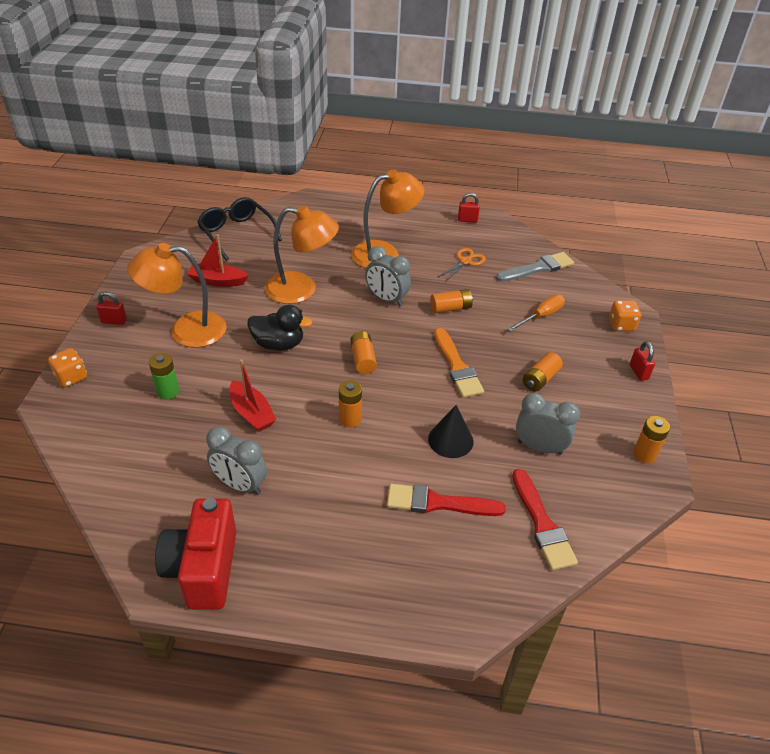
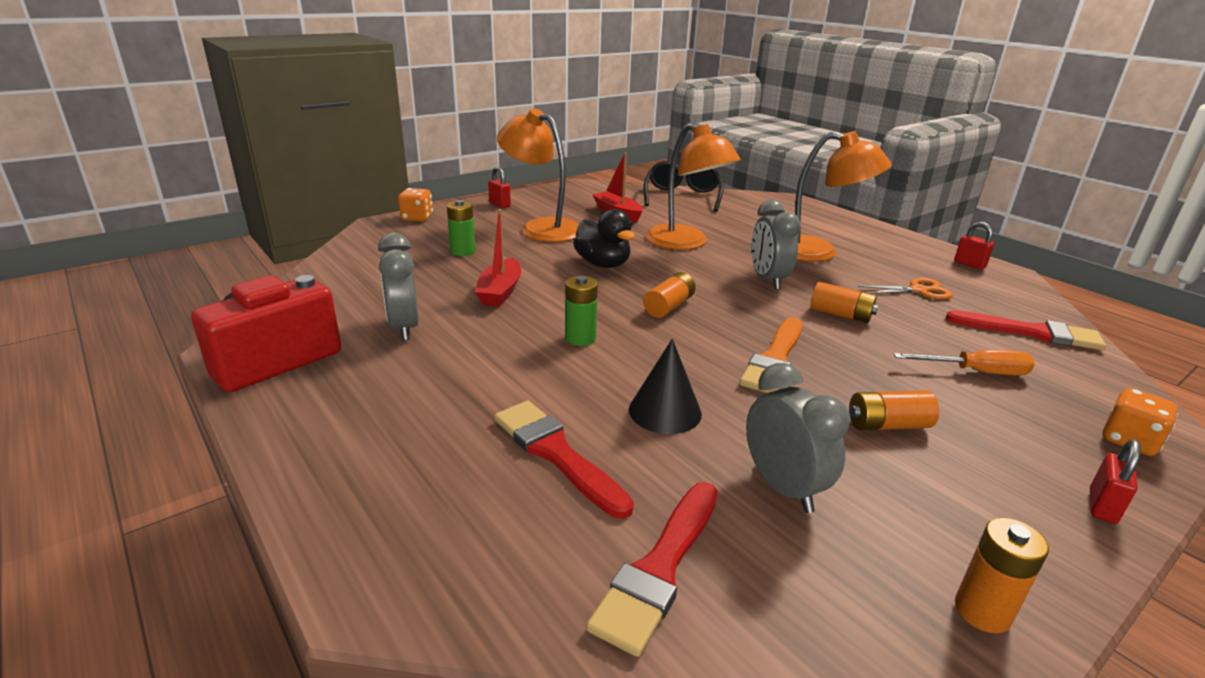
camera: 45 degrees right, 15 degrees down
orange battery [339,380,362,428] -> green battery [565,276,598,346]
grey brush [496,252,574,282] -> red brush [946,310,1106,350]

